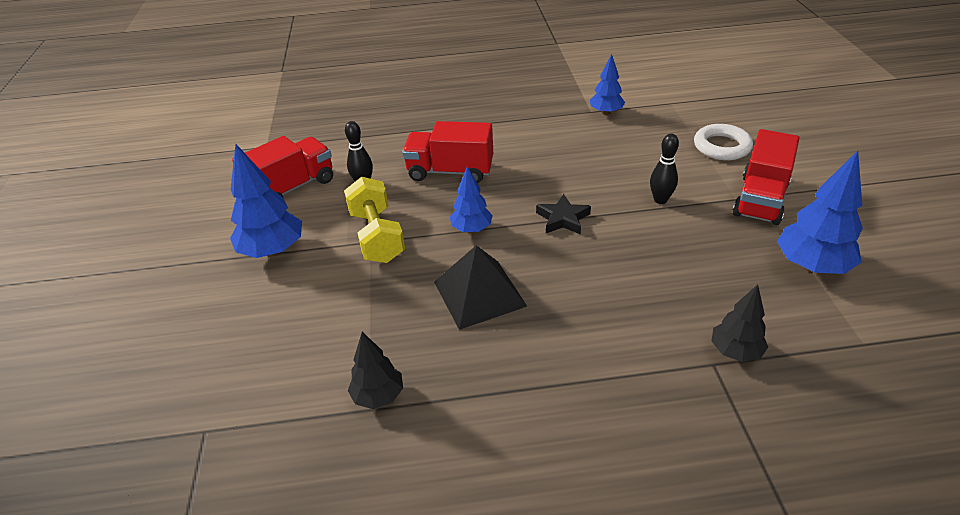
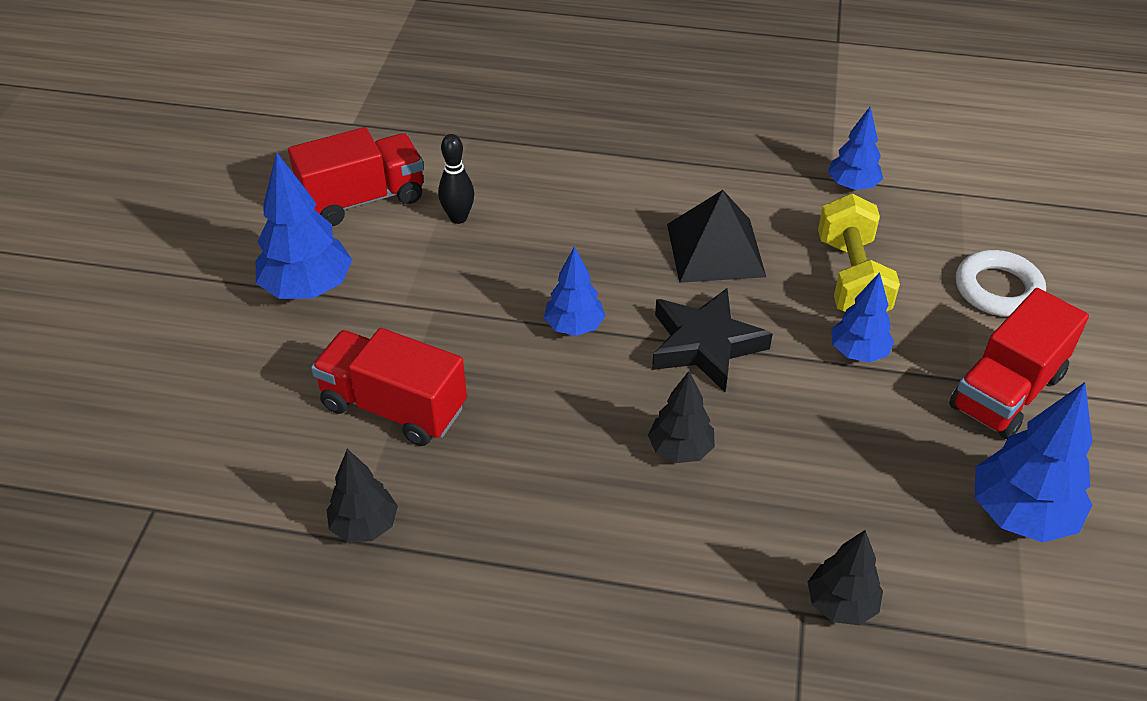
camera: 15 degrees right, 5 degrees up
yellow dumbbell [344,177,405,263] -> yellow dumbbell moved to [818,194,900,312]
red truck [402,121,493,183] -> red truck moved to [311,328,467,446]
black pyramid [434,245,527,330] -> black pyramid moved to [667,190,766,283]
black star [536,194,591,235] -> black star [652,288,773,392], size x1.54
black bowling pin [650,134,679,204] -> blue tree [831,272,894,362]
none -> black tree [648,371,715,463]

